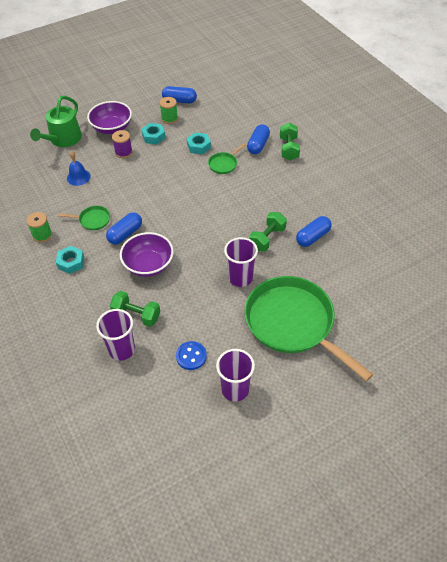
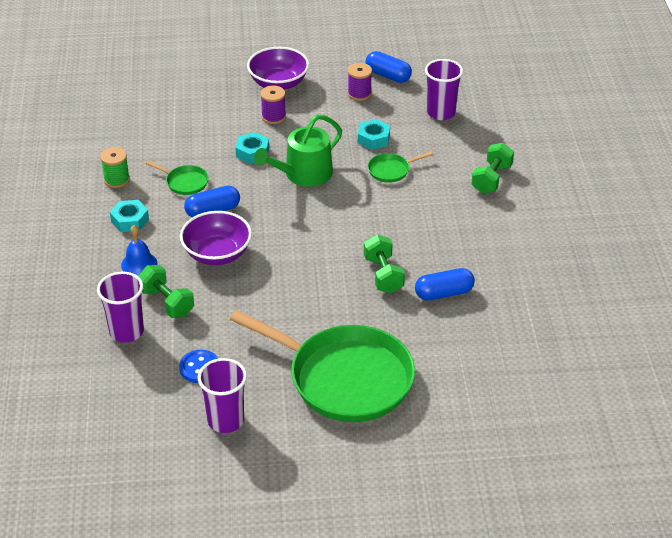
camera: 25 degrees right, 10 degrees down
green watering can [30,96,82,147] -> green watering can moved to [254,114,342,187]
blue bell [67,151,91,186] -> blue bell moved to [121,225,157,276]
turquoise nut [141,123,166,144] -> turquoise nut moved to [235,132,269,164]
green spool [159,97,178,124] -> purple spool [348,63,372,101]
purple cup [224,237,258,287] -> purple cup moved to [425,59,463,120]
green pan [244,276,373,381] -> green pan turned 135 degrees clockwise [230,310,415,422]
blue capsule [247,124,270,154] -> none
green dumbbell [249,212,287,252] -> green dumbbell turned 75 degrees counterclockwise [364,235,405,293]

